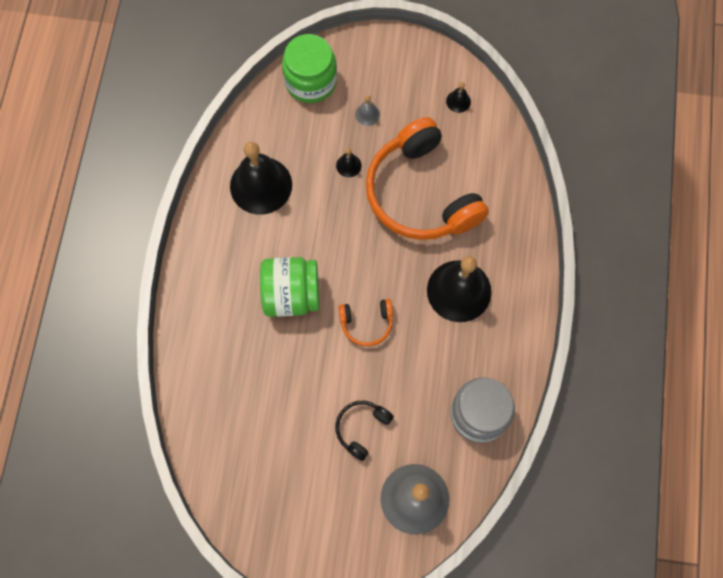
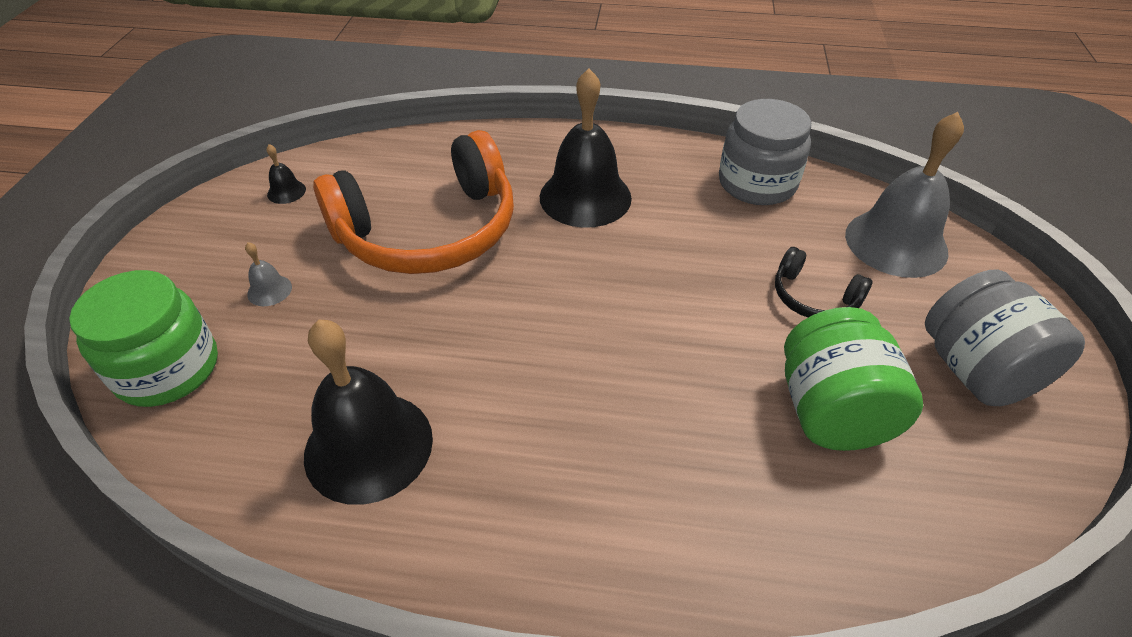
camera: 90 degrees left, 25 degrees down
green jar [260,257,319,317] -> green jar moved to [784,307,923,451]
black bell [336,148,362,177] -> none
orange headphones [339,299,393,346] -> none
none -> grey jar [925,269,1085,406]

